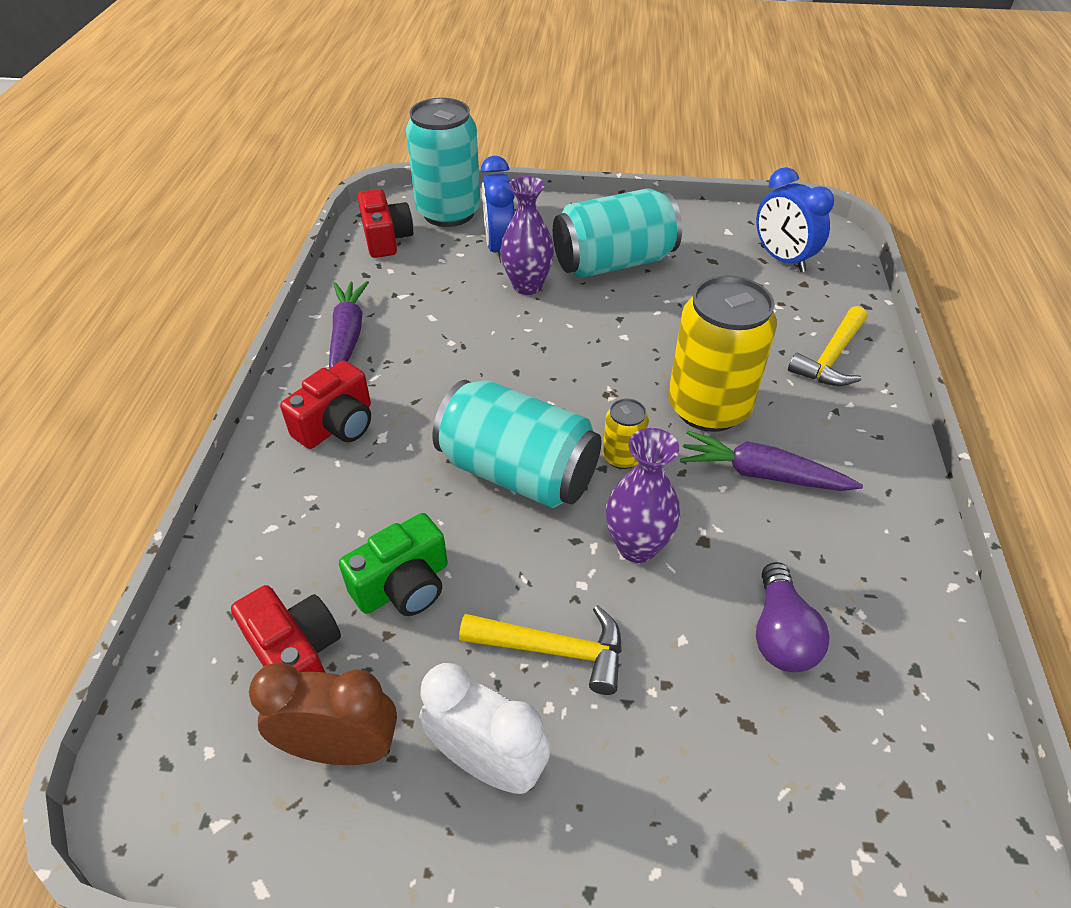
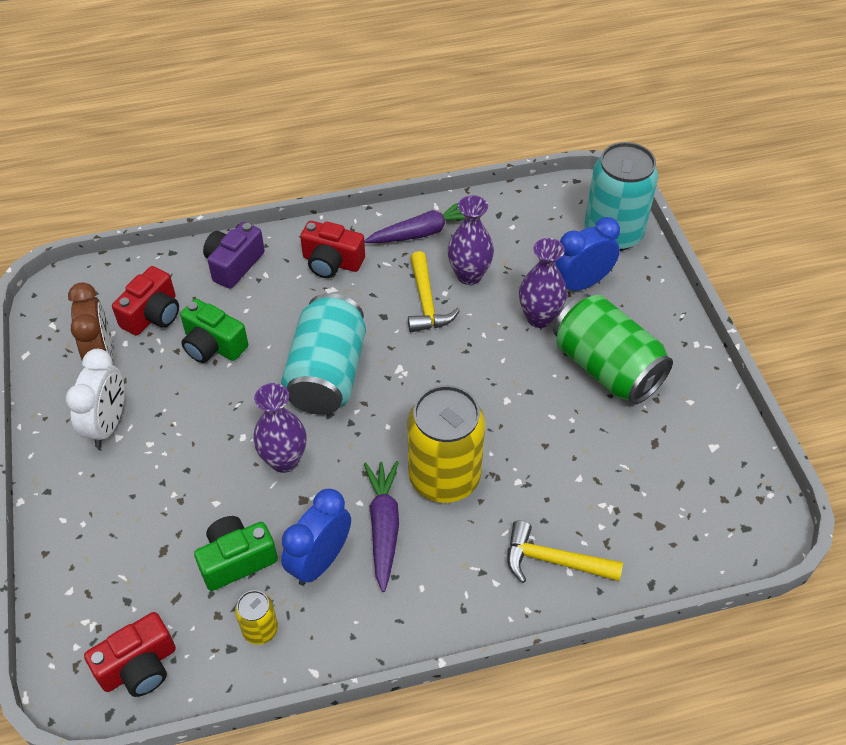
camera: 70 degrees right, 5 degrees up
red camera [358,189,413,258] -> red camera moved to [84,612,176,697]
yellow hammer [459,605,622,695] -> yellow hammer moved to [408,251,460,332]
turquoise can [553,188,682,278] -> green can [553,294,673,405]
yellow can [603,398,649,469] -> yellow can moved to [235,590,278,645]
blue clock [756,167,834,272] -> blue clock moved to [281,489,351,585]
purple light bulb [756,562,830,672] -> green camera [194,516,278,591]
none -> purple camera [203,222,265,289]
none -> purple vase [448,195,494,285]

